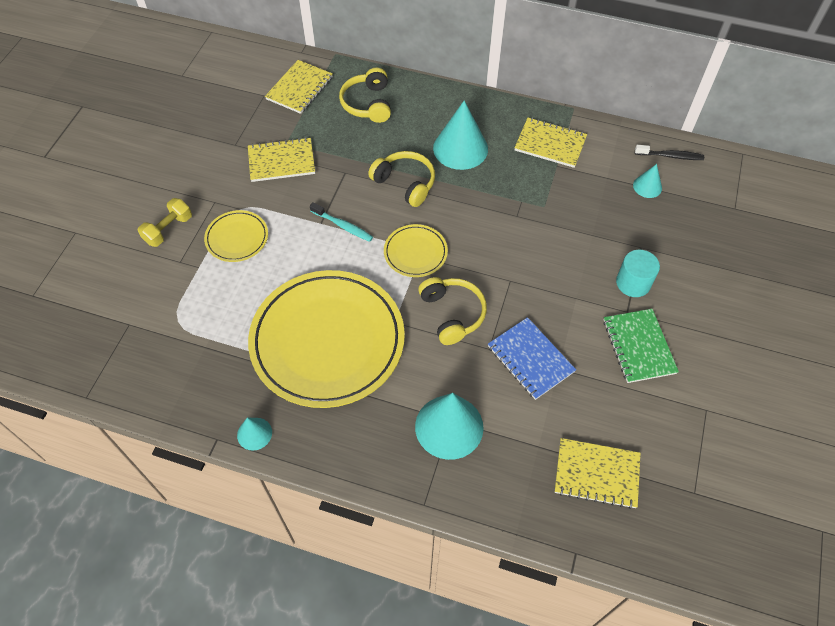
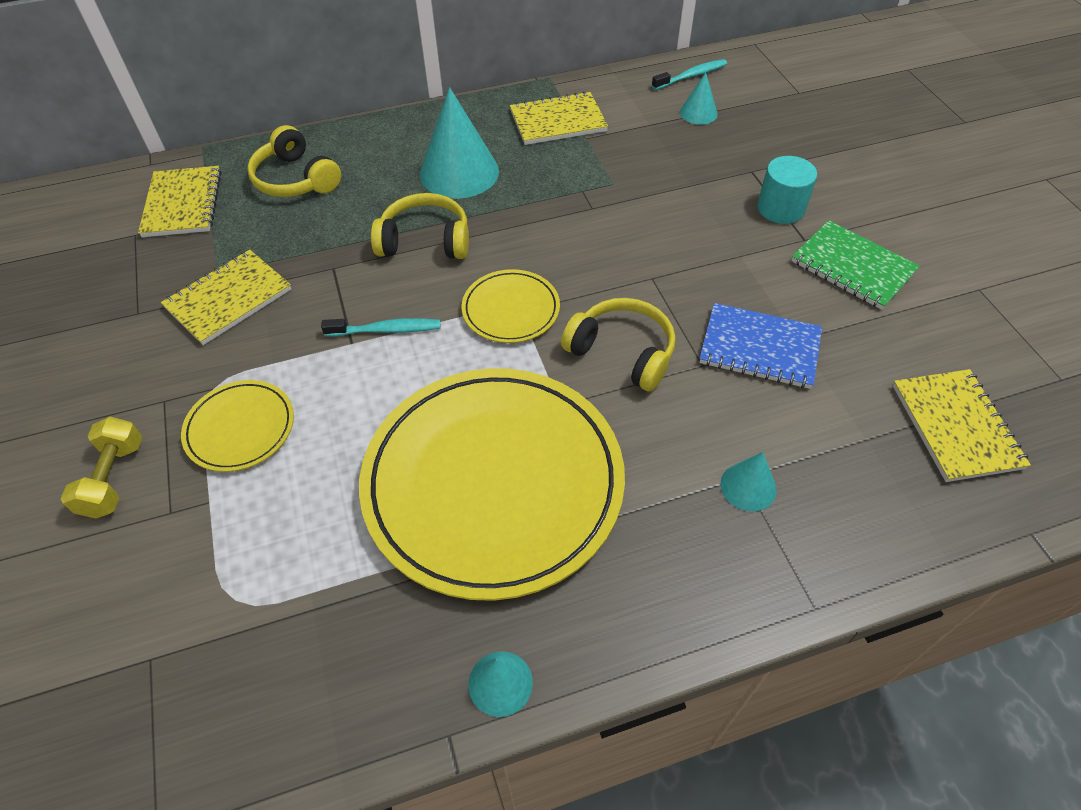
camera: 35 degrees left, 5 degrees down
turquoise cone [415,393,484,460] -> turquoise cone [720,452,777,511], size x0.51
yellow notebook [555,438,641,509] -> yellow notebook turned 75 degrees counterclockwise [893,369,1031,482]
black toothbrush [635,145,704,160] -> turquoise toothbrush [652,59,727,90]

